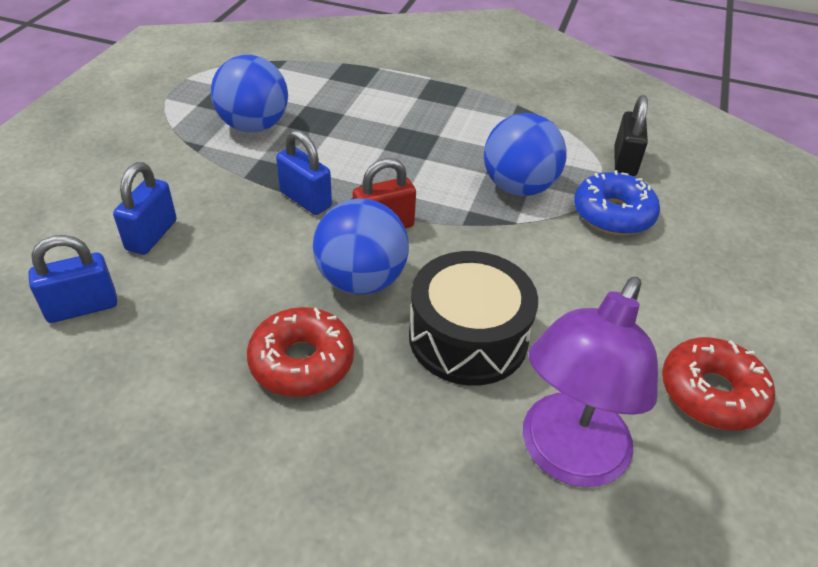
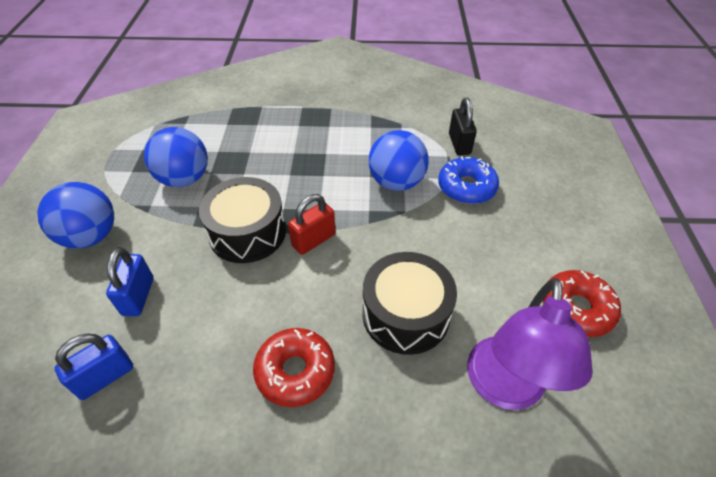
camera: 15 degrees left, 5 degrees up
blue padlock [276,130,332,215] -> black drum [199,177,286,263]
blue ball [313,199,409,295] -> blue ball moved to [37,182,114,249]

